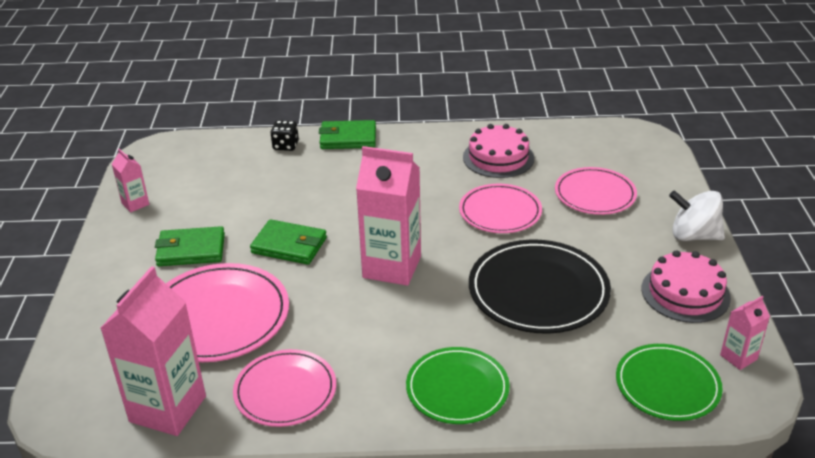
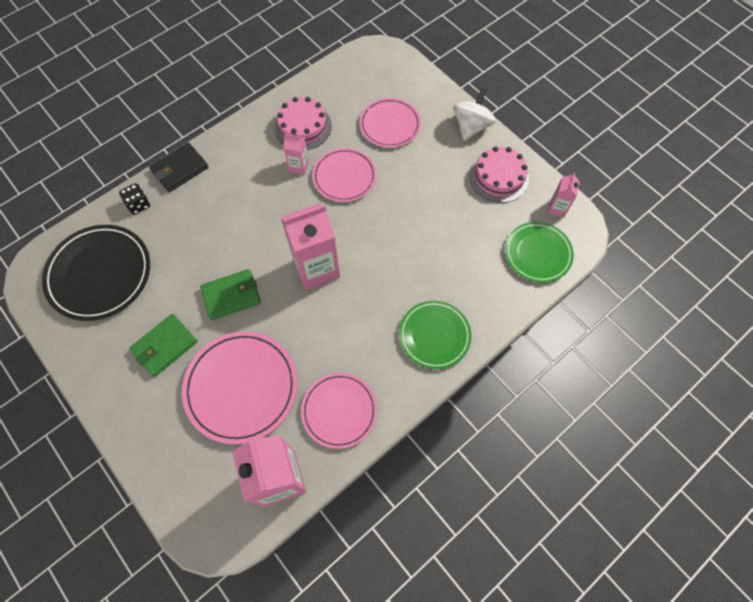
camera: 40 degrees left, 30 degrees up
pink carton [112,149,149,212] -> pink carton moved to [283,134,309,175]
green wallet [319,120,376,149] -> black wallet [149,142,208,192]
black plate [469,240,611,334] -> black plate moved to [42,225,150,321]
white spinning top [669,190,725,241] -> white spinning top turned 135 degrees clockwise [453,88,496,141]

